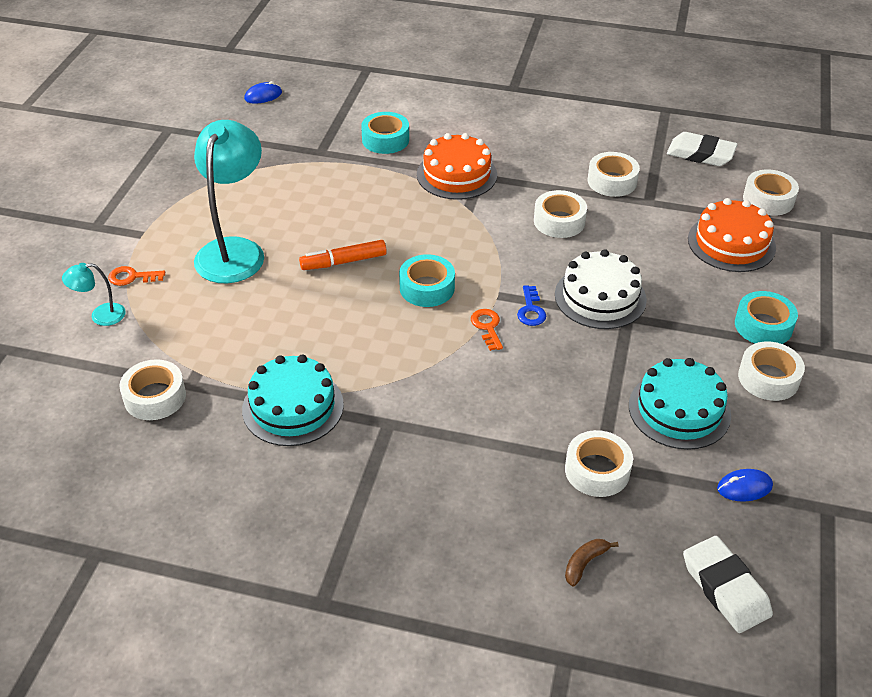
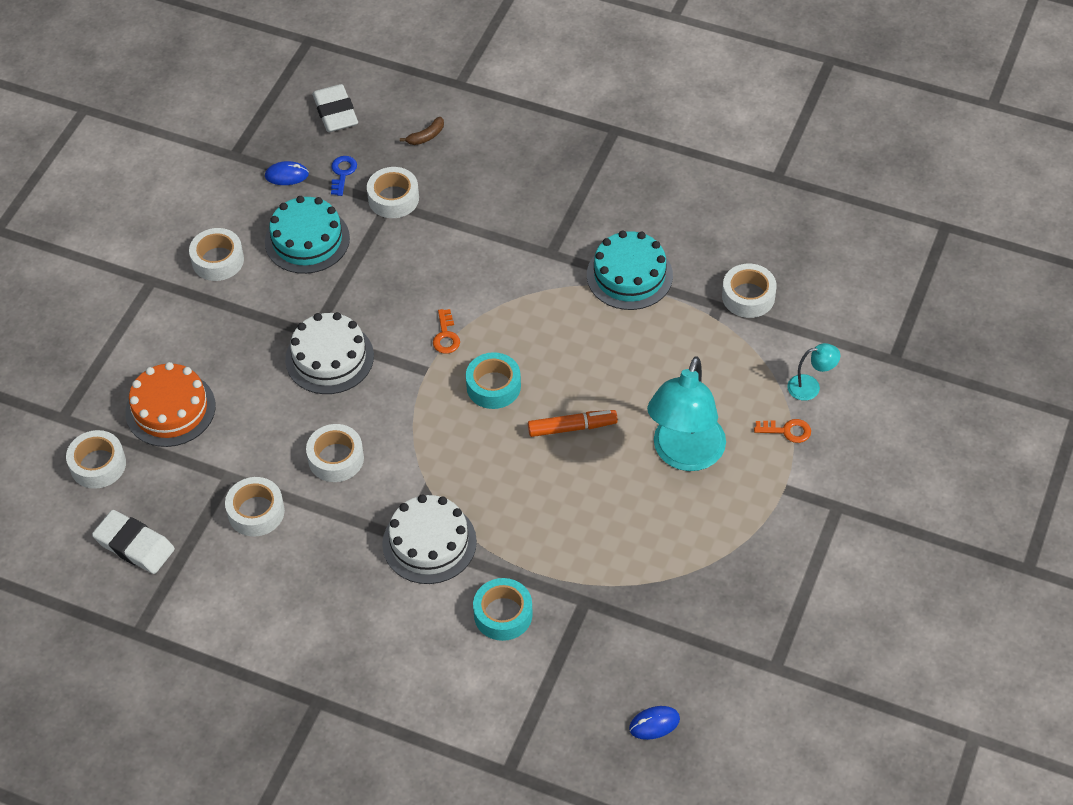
camera: 170 degrees left, 10 degrees up
orange cake [417,133,497,200] -> white cake [382,494,477,584]
blue key [517,285,546,326] -> blue key moved to [331,156,357,196]
turquoise tape [735,291,798,344] -> none

